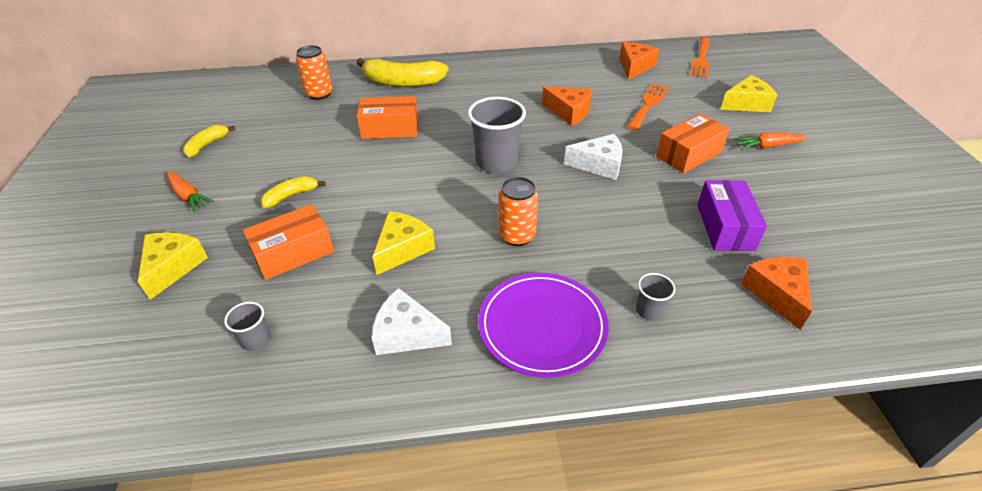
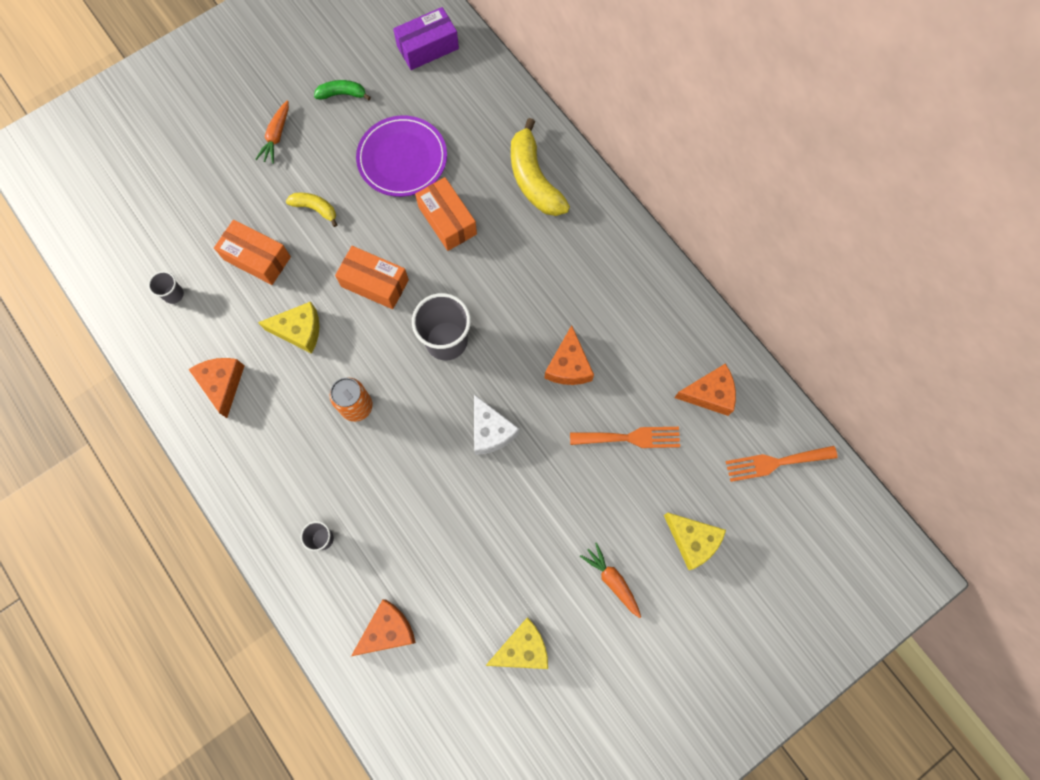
camera: 60 degrees right, 30 degrees up
yellow cheese [138,232,208,300] -> yellow cheese moved to [486,617,548,669]
yellow banana [183,125,235,158] -> green banana [314,80,371,100]
orange can [296,45,333,100] -> none
white cheese [371,288,452,355] -> orange cheese [188,358,244,418]
purple plate [478,273,609,378] -> purple plate moved to [356,115,447,197]
orange box [656,113,730,173] -> orange box moved to [335,246,409,309]
purple box [697,180,767,251] -> purple box moved to [393,7,459,70]

